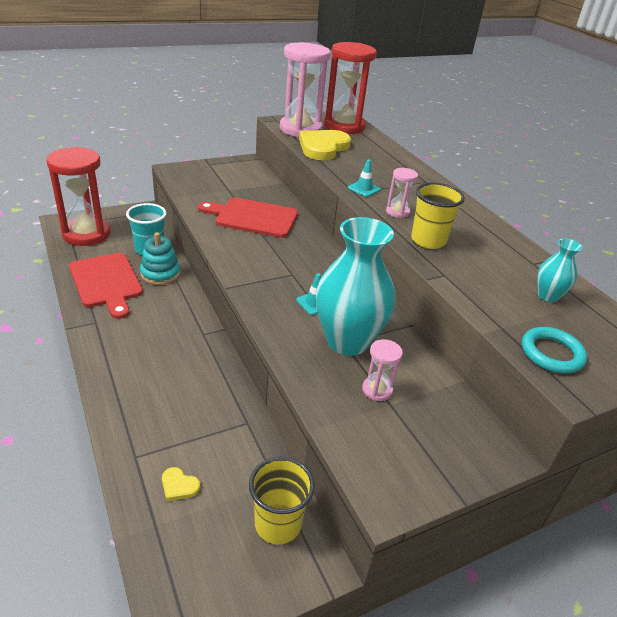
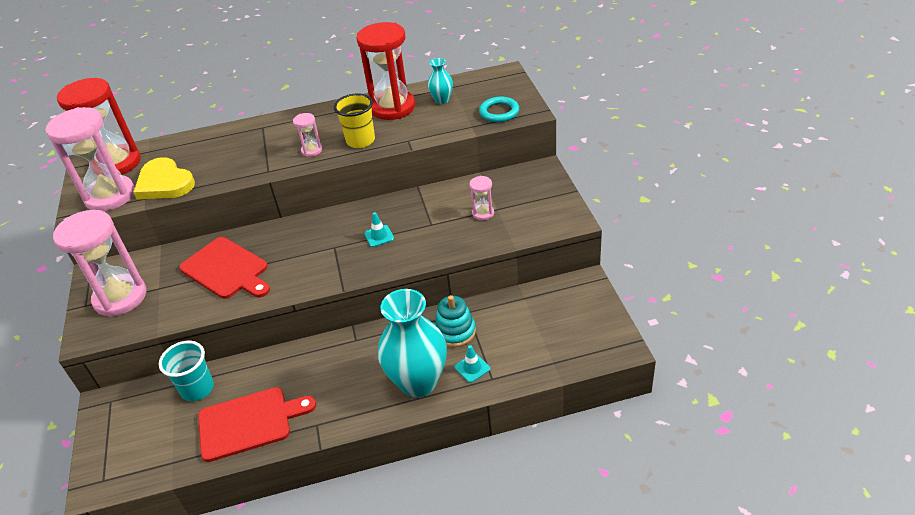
camera: 70 degrees left, 5 degrees up
red hourglass [46,147,111,246] -> red hourglass moved to [357,22,415,120]
turquoise stacking toy [140,232,180,285] -> turquoise stacking toy moved to [434,295,476,347]
yellow heart [162,467,200,501] -> none
red cutting board [198,198,298,238] -> red cutting board turned 75 degrees counterclockwise [179,237,270,299]
yellow cup [249,457,315,544] -> none
turquoise vase [316,217,395,356] -> turquoise vase moved to [378,289,447,397]
turquoise traffic cone [348,160,381,197] -> turquoise traffic cone moved to [455,345,490,383]
none -> pink hourglass [53,210,147,317]

